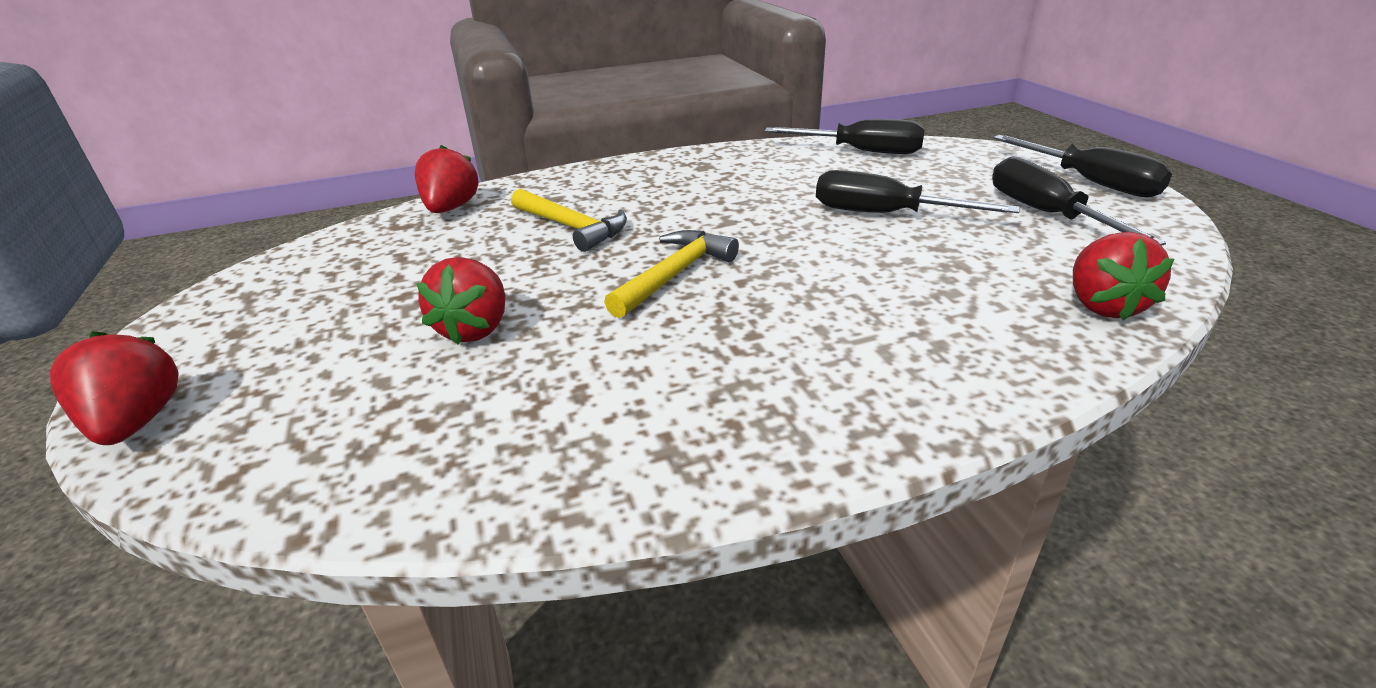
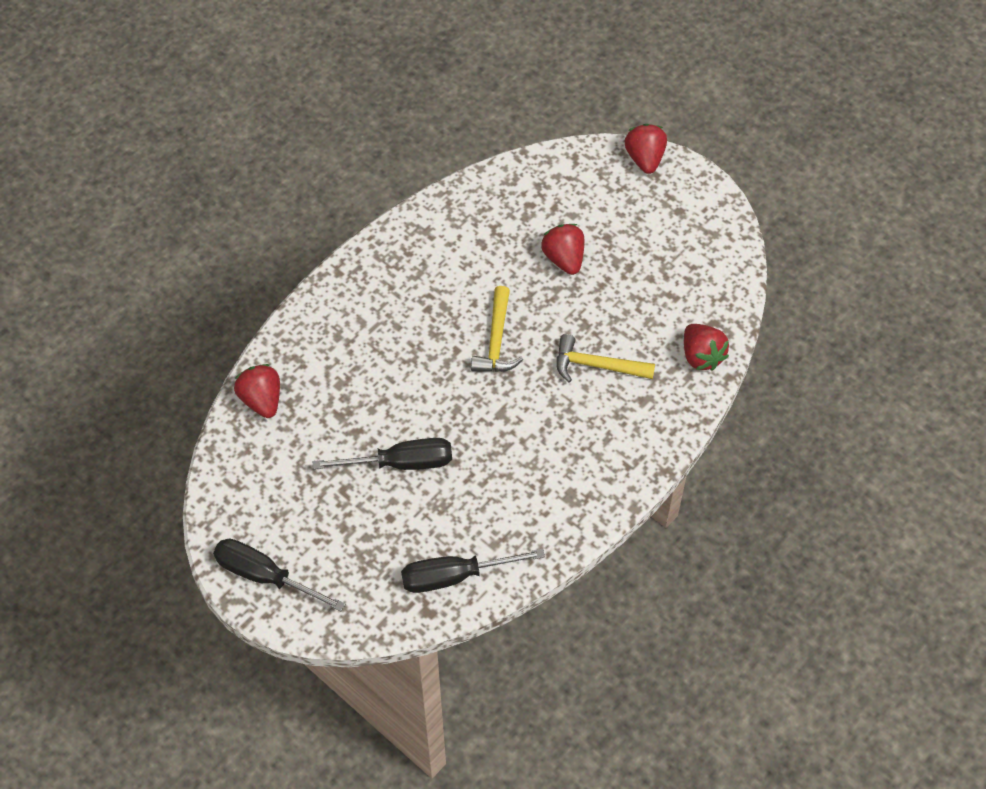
camera: 150 degrees right, 25 degrees up
red strawberry [50,331,179,445] -> red strawberry turned 135 degrees counterclockwise [624,124,667,174]
black screwdriver [992,156,1166,246] -> none

